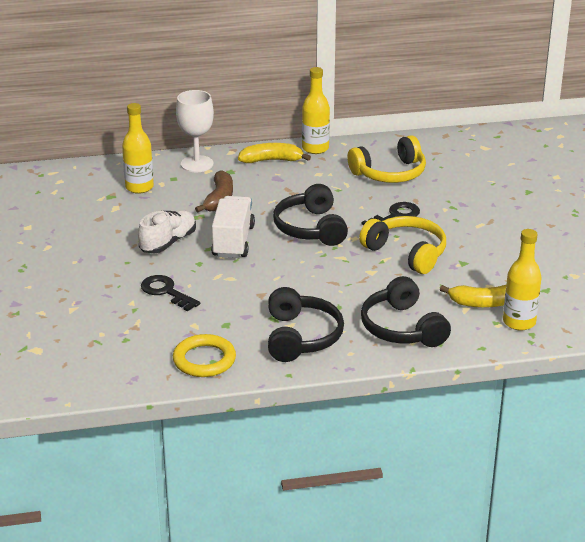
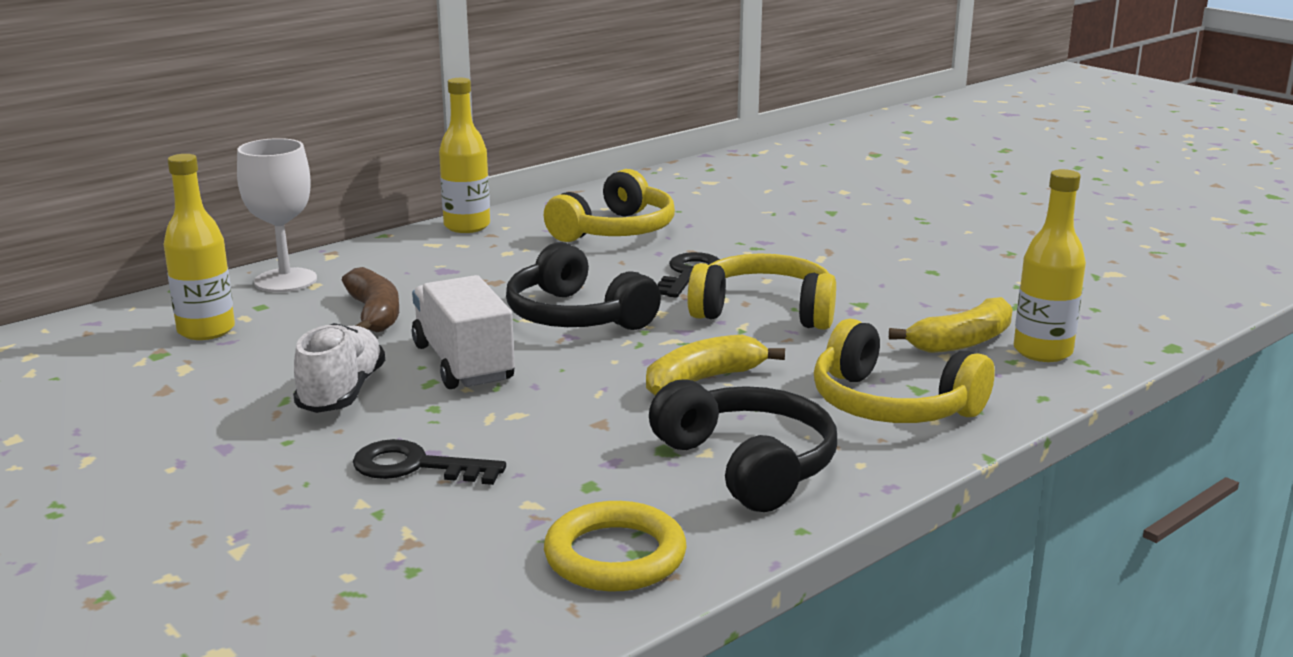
camera: 30 degrees left, 10 degrees down
yellow banana [238,143,311,163] -> yellow banana moved to [646,335,785,396]
black headphones [361,276,451,347] -> yellow headphones [814,319,995,423]

